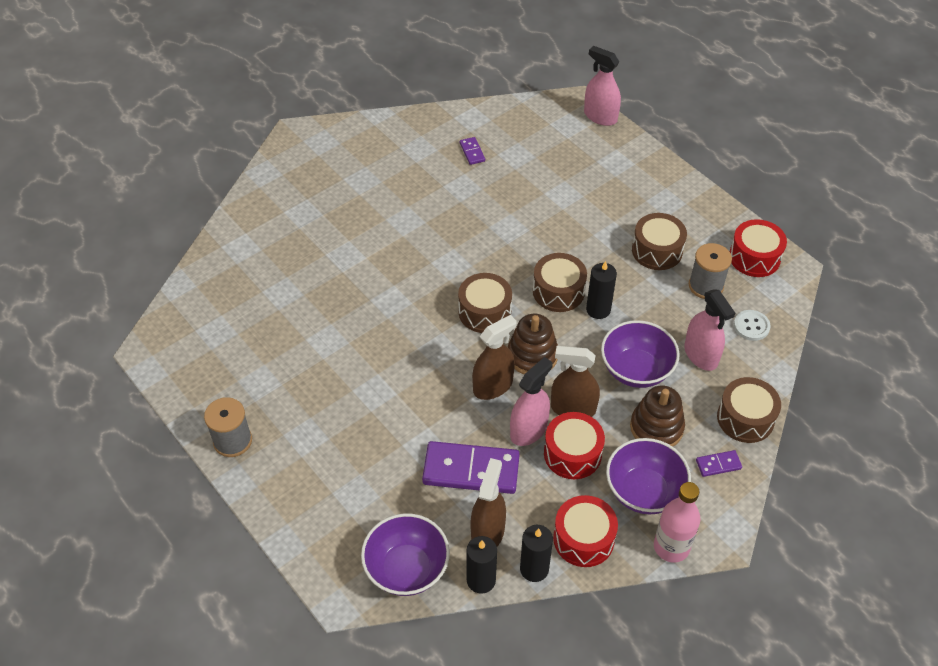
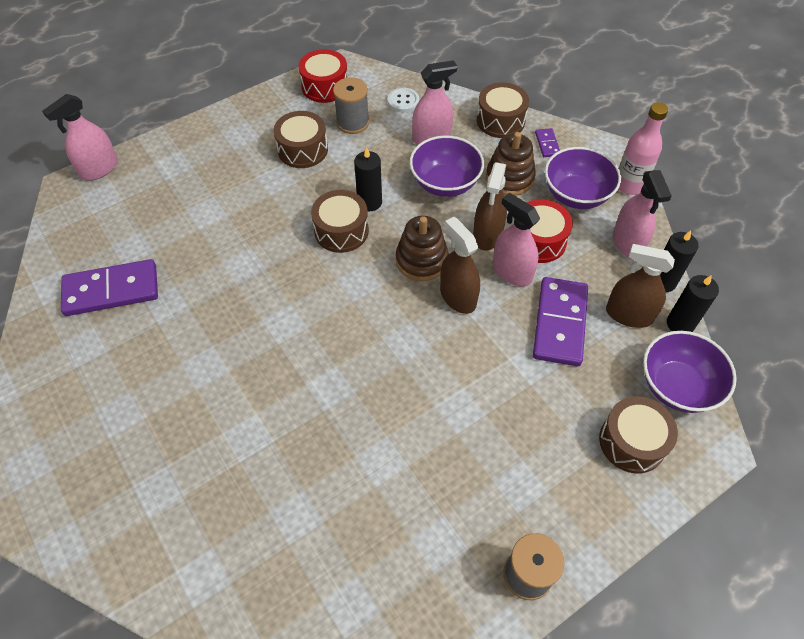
camera: 85 degrees left, 5 degrees up
brown drum [458,273,512,333] -> brown drum moved to [599,396,678,473]
purple domino [460,137,485,165] -> purple domino [61,259,158,316], size x2.21
red drum [553,495,618,567] -> pink spray bottle [613,170,672,258]

